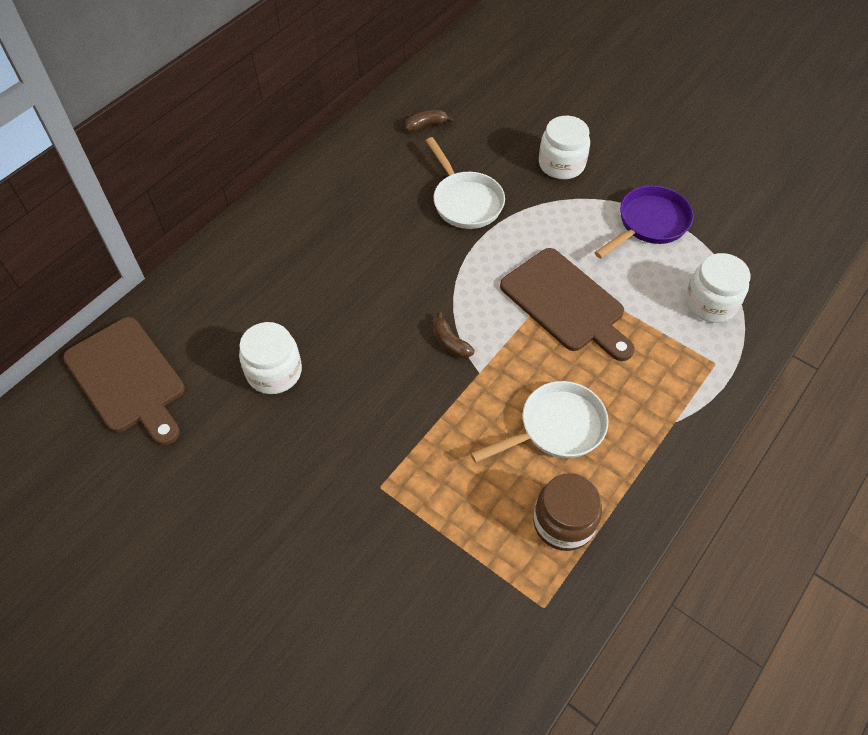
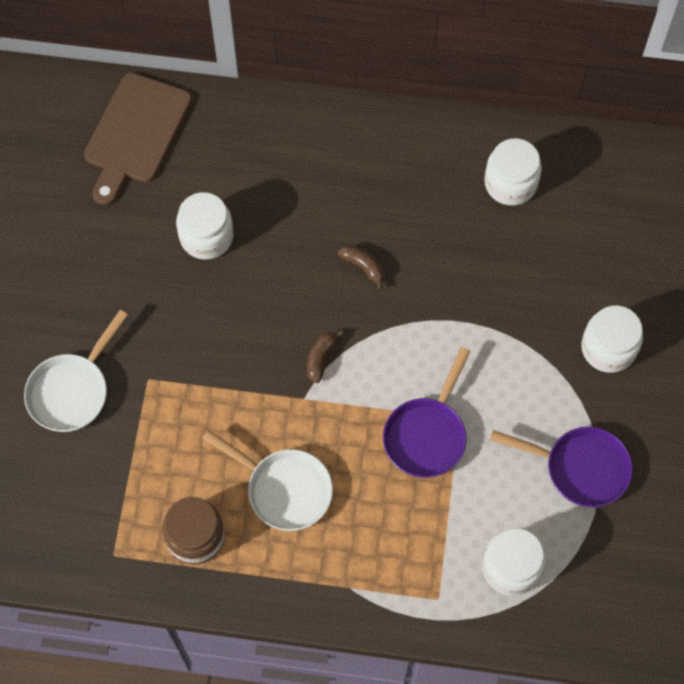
camera: 60 degrees right, 10 degrees up
brown banana [405,110,454,132] -> brown banana moved to [338,245,384,290]
white pan [426,137,505,229] -> white pan moved to [24,310,128,432]
brown cutting board [500,248,635,361] -> purple pan [383,347,470,478]
none -> white jar [484,138,542,205]

